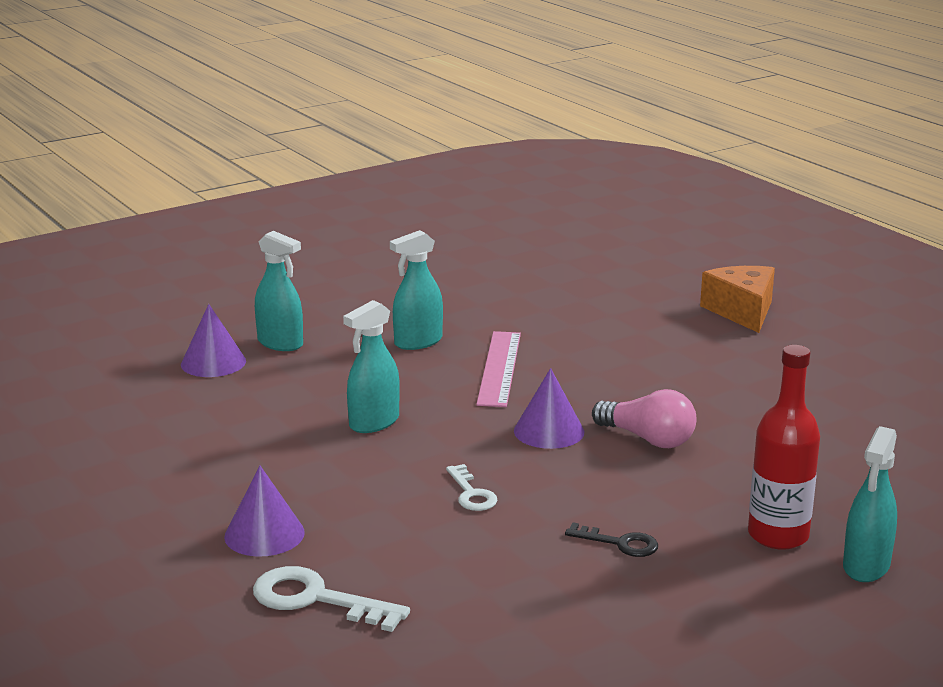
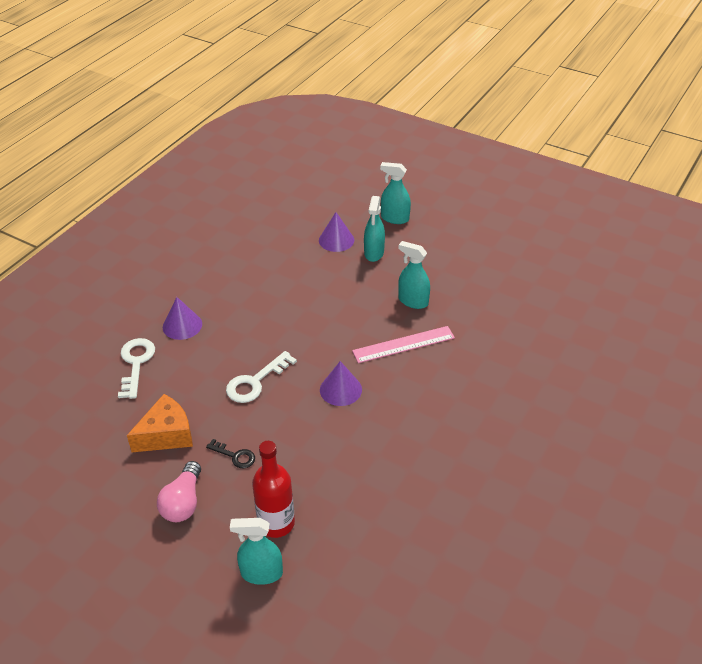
camera: 65 degrees right, 20 degrees up
turquoise spray bottle [343,300,400,433] -> turquoise spray bottle moved to [380,162,411,224]
white key [446,464,498,511] -> white key [226,351,297,403], size x1.65
black key [565,522,658,557] -> black key turned 60 degrees counterclockwise [206,439,255,468]
pink light bulb [592,389,696,448] -> pink light bulb moved to [157,461,201,522]
orange cheese [700,266,775,333] -> orange cheese moved to [127,394,193,452]

